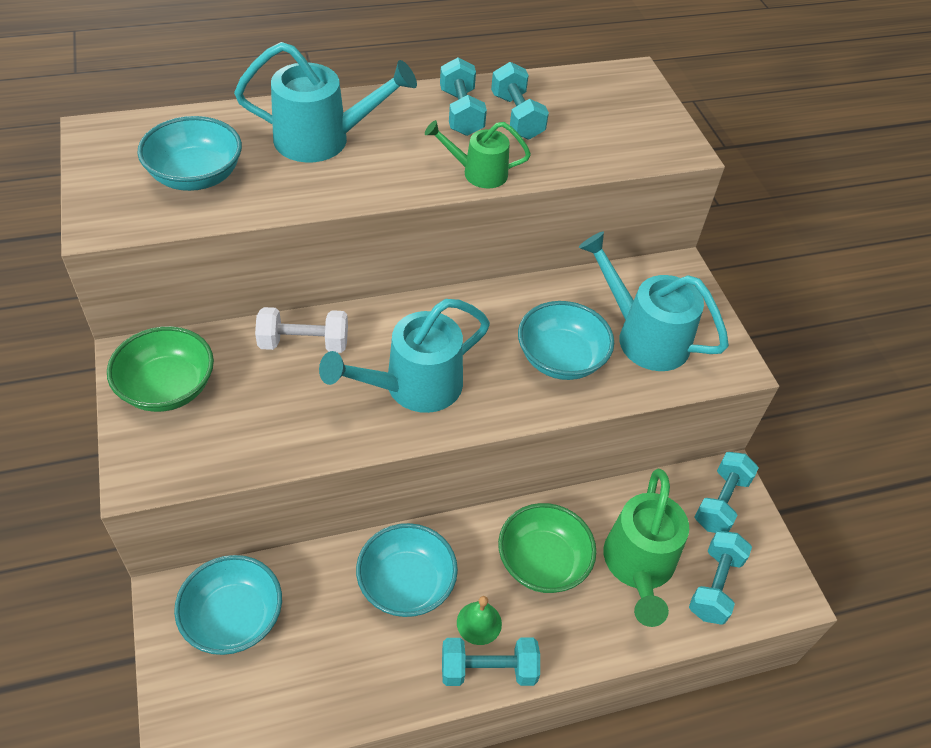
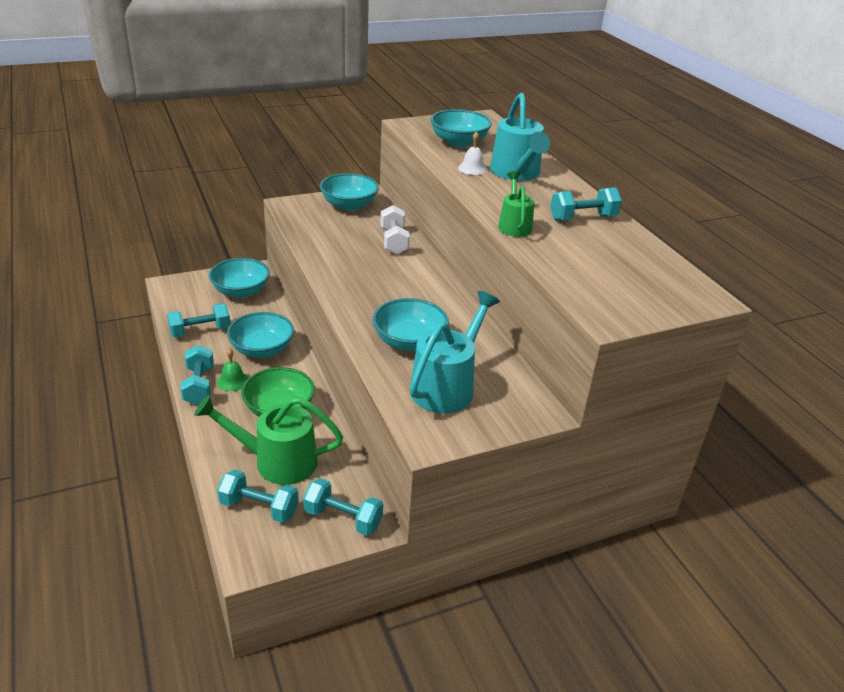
camera: 85 degrees right, 15 degrees down
green bowl [107,326,214,412] -> turquoise bowl [320,173,379,211]
turquoise watering can [319,299,490,413] -> none
turquoise dumbbell [491,62,549,140] -> turquoise dumbbell moved to [167,303,230,337]
none -> white bell [458,131,487,175]

